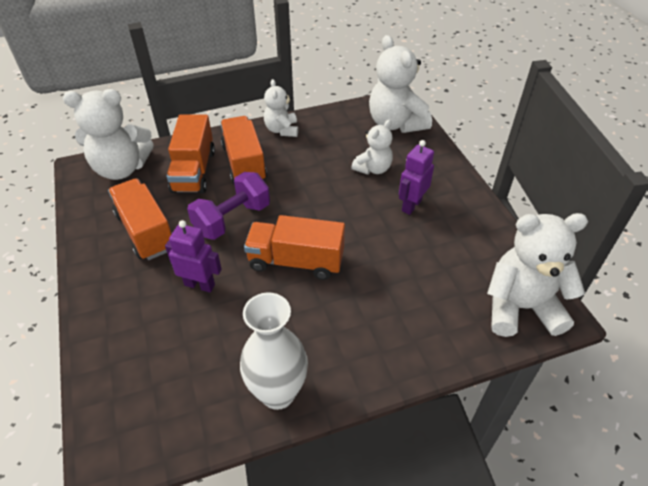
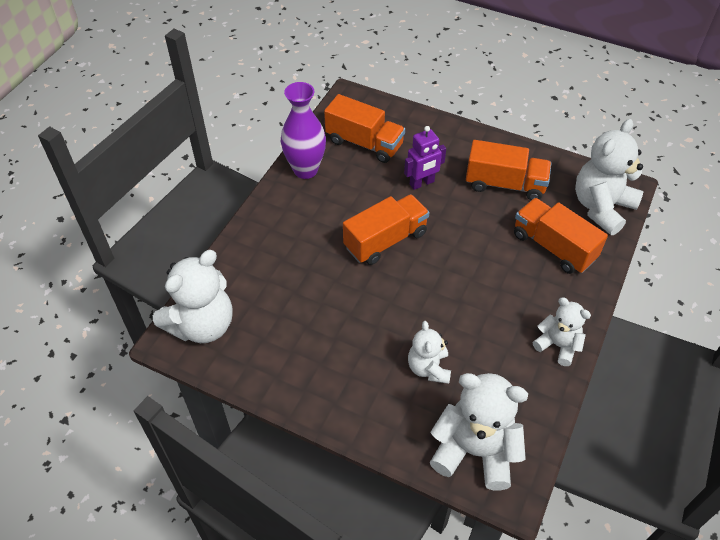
camera: 135 degrees right, 5 degrees up
purple dumbbell [187,172,270,240] -> none
orange truck [220,116,267,185] -> orange truck moved to [324,94,405,163]
white vase [240,292,308,410] -> purple vase [281,82,326,179]
purple robot [399,140,434,215] -> none

